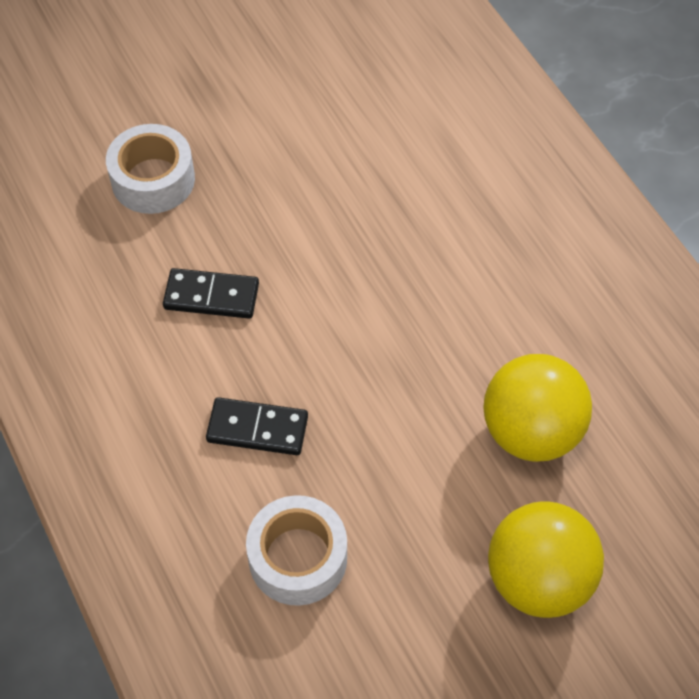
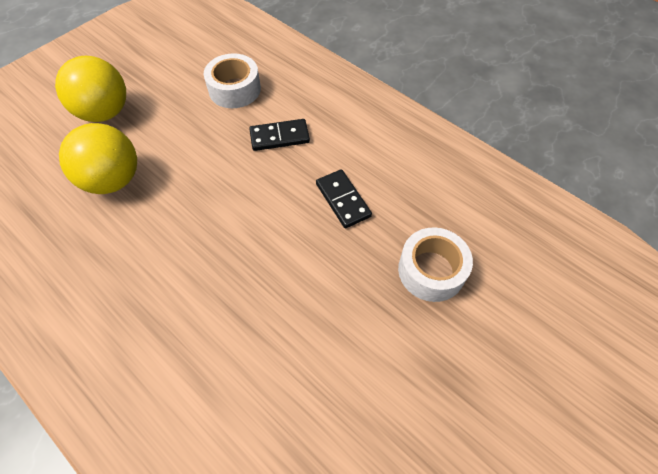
camera: 160 degrees right, 0 degrees up
black domino [163,268,259,319] -> black domino turned 75 degrees clockwise [316,169,372,228]

